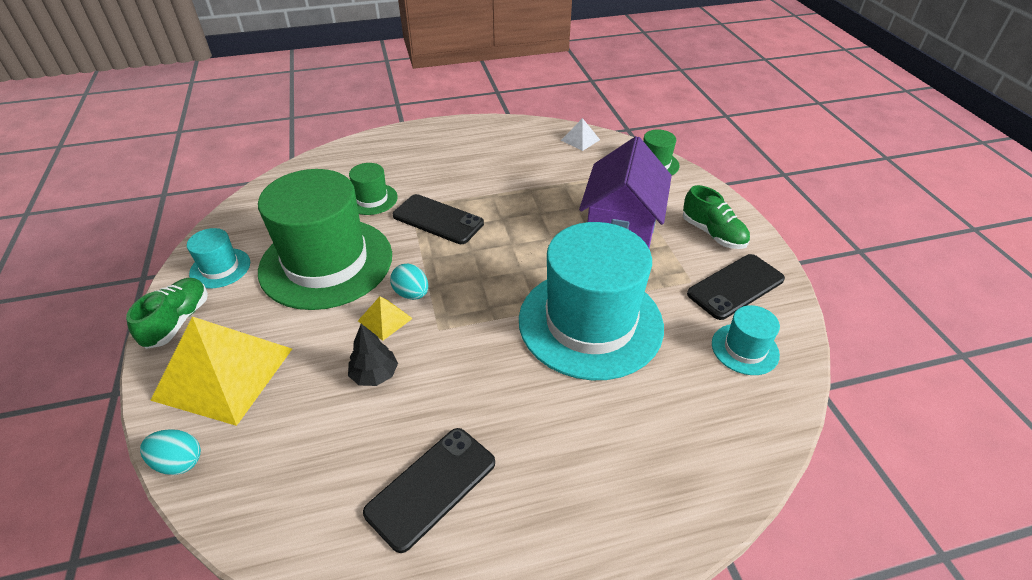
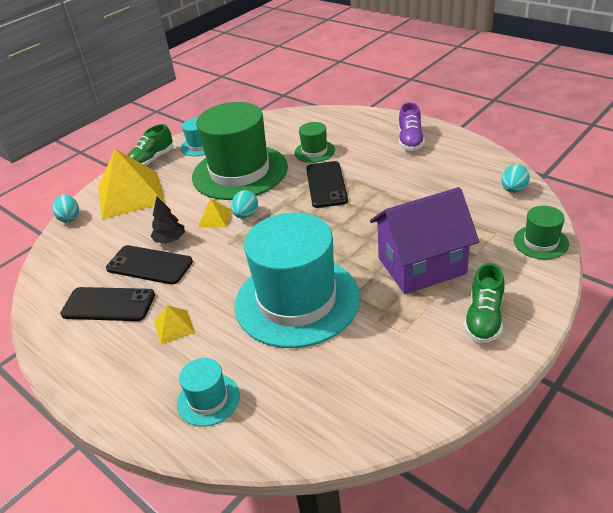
camera: 60 degrees right, 5 degrees down
green shoe [126,278,208,349] -> green shoe turned 150 degrees clockwise [128,124,173,166]
white pyramid [561,118,600,151] -> turquoise egg [502,164,530,193]
black phone [687,254,785,320] -> black phone moved to [106,245,193,284]
turquoise hat [712,305,780,375] -> turquoise hat moved to [177,358,240,427]
none -> yellow pyramid [154,306,195,344]
none -> purple shoe [399,102,425,151]

